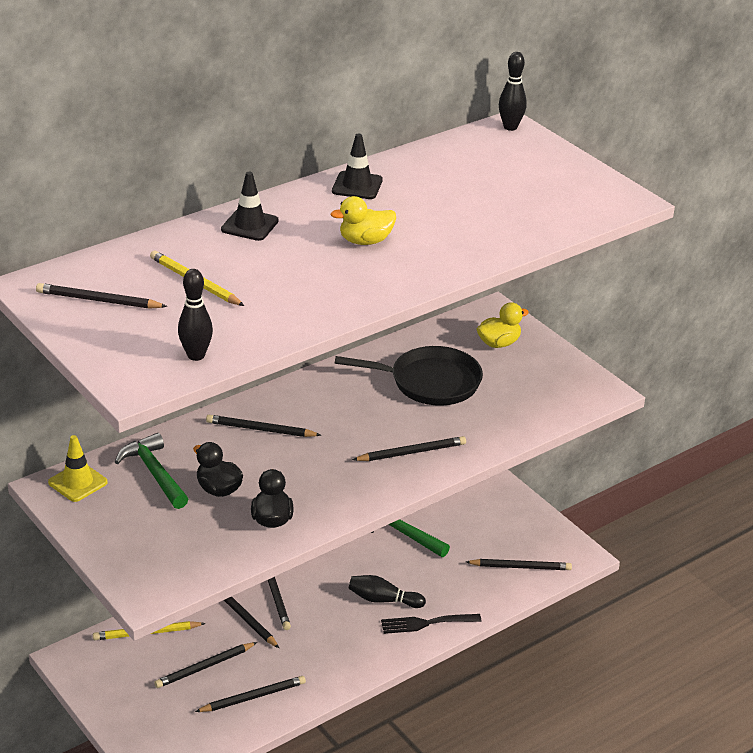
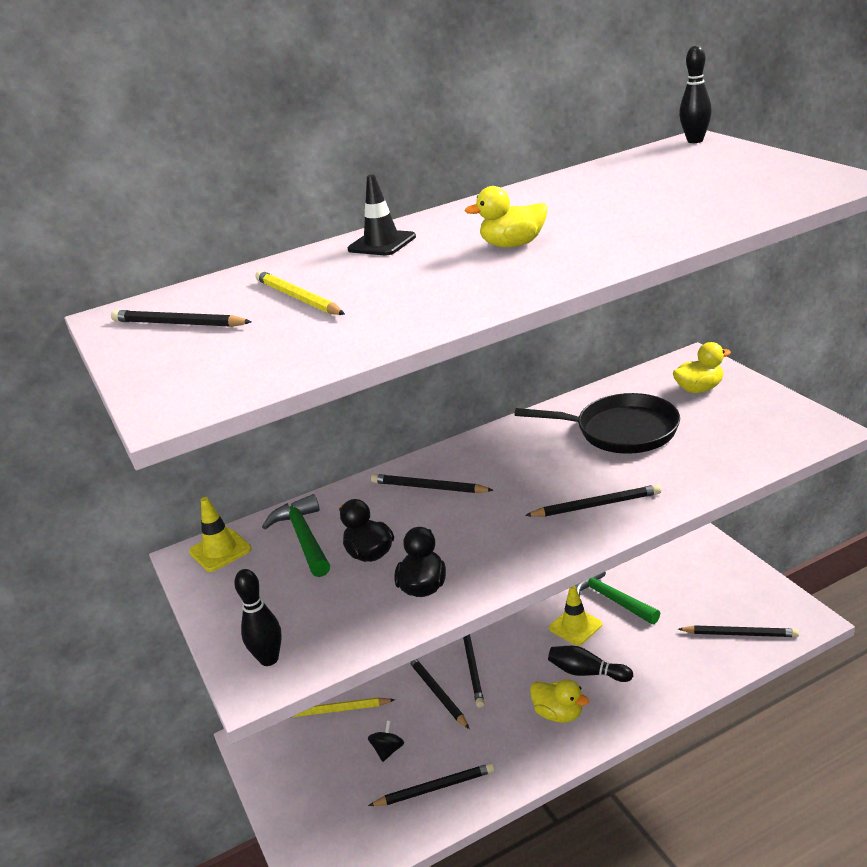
camera: 15 degrees right, 5 degrees down
black pencil [154,642,257,688] -> black spinning top [368,721,404,762]
black bowling pin [178,269,213,361] -> black bowling pin moved to [234,569,282,666]
black traffic cone [332,133,383,199] -> none
black fork [381,614,482,634] -> none
none -> yellow duck [530,679,589,723]
none -> yellow traffic cone [549,586,602,646]

